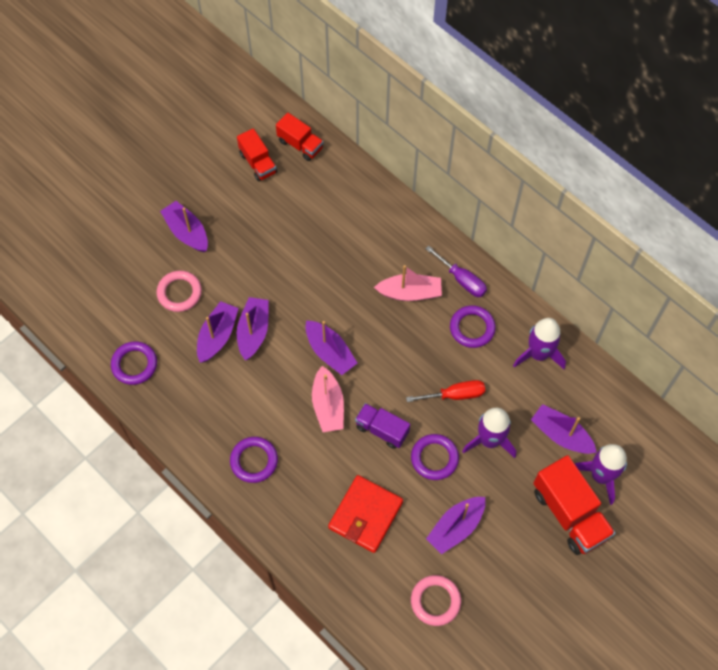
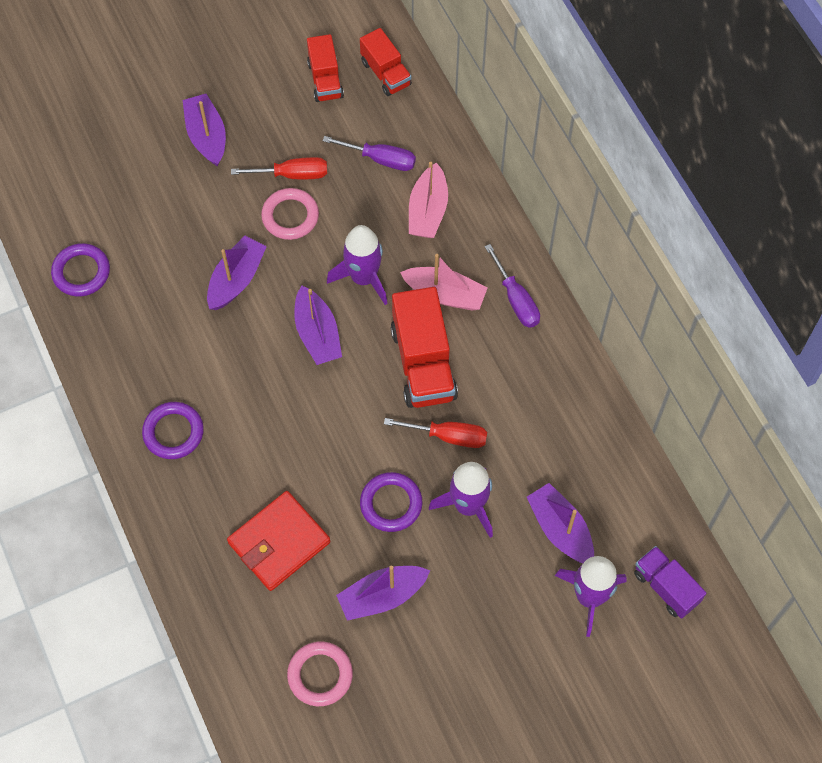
camera: 20 degrees right, 0 degrees up
pink ring [157,271,202,312] -> pink ring moved to [261,188,319,240]
purple boat [197,301,239,363] -> none
pink boat [312,366,344,432] -> pink boat moved to [409,162,448,238]
purple truck [355,403,410,449] -> purple truck moved to [634,546,706,619]
purple ring [450,305,496,348] -> none
purple rocket [513,318,566,369] -> purple rocket moved to [327,225,388,305]
red truck [533,455,615,555] -> red truck moved to [391,287,458,408]
none -> red screwdriver [231,157,327,179]
none -> purple screwdriver [322,136,416,171]

